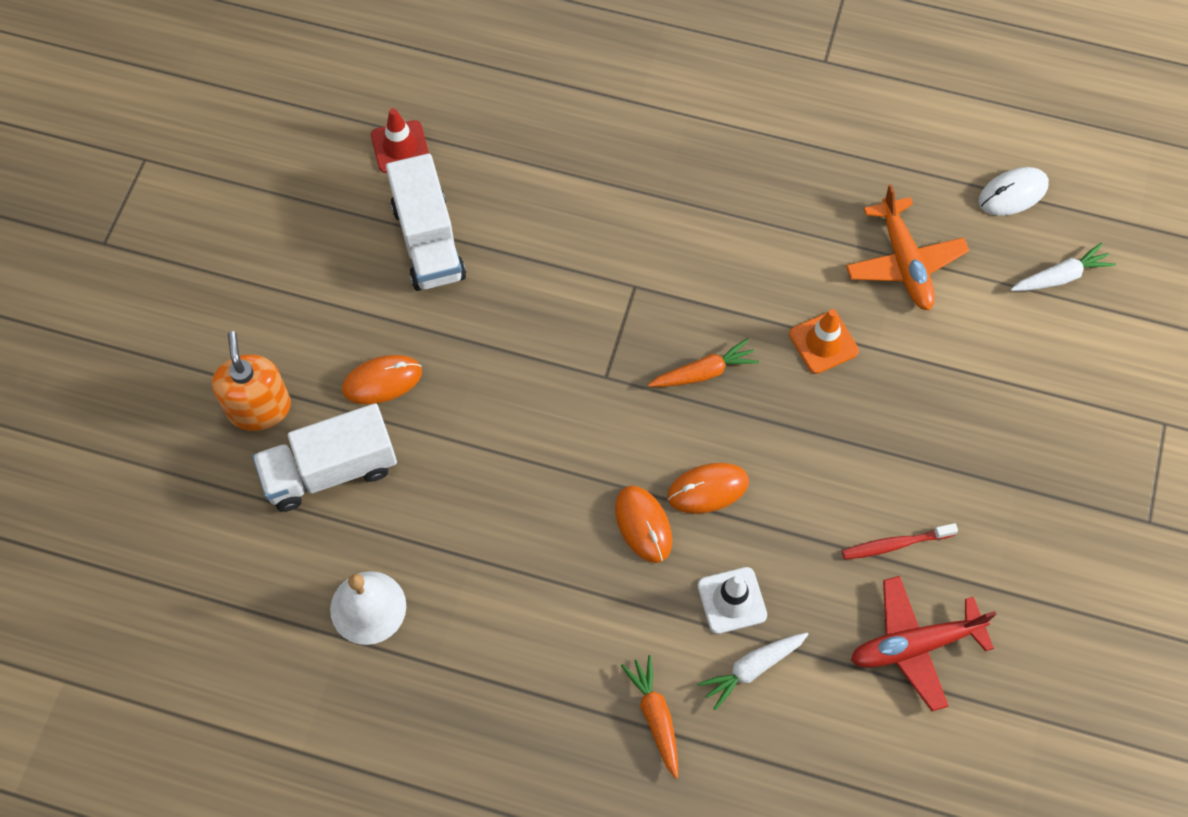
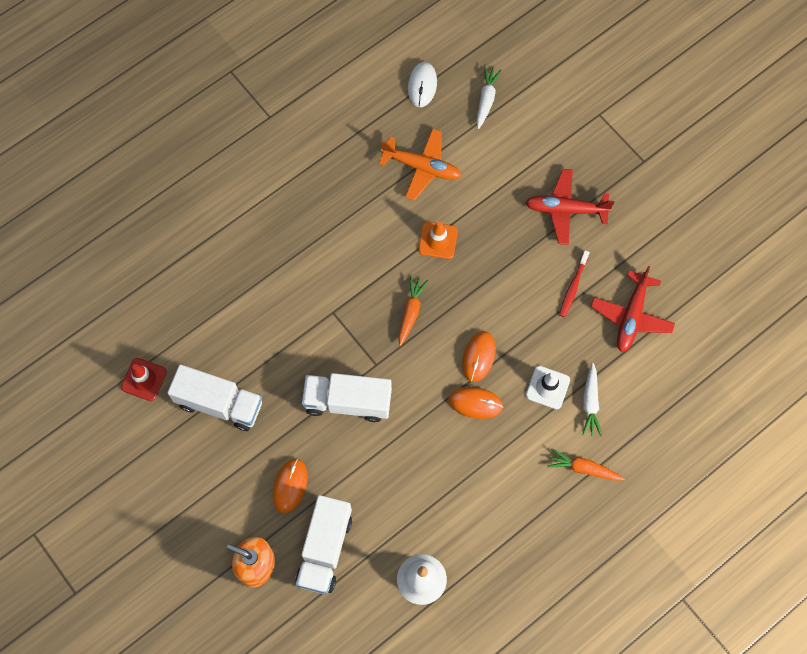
camera: 55 degrees left, 5 degrees up
none -> white truck [302,373,392,422]
none -> red plane [525,169,614,245]

